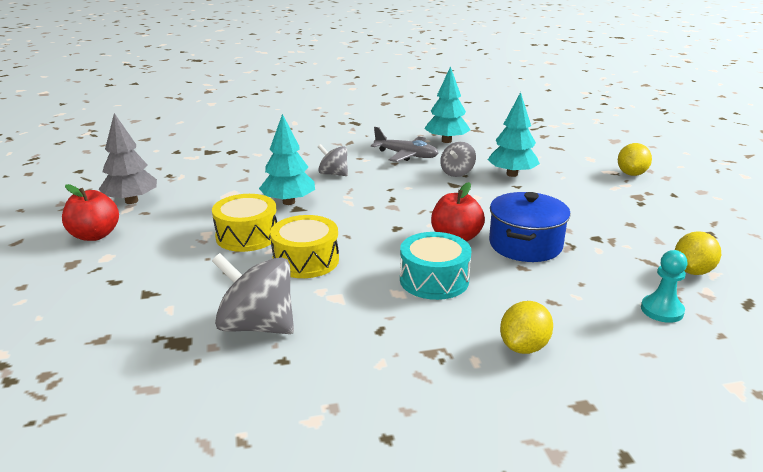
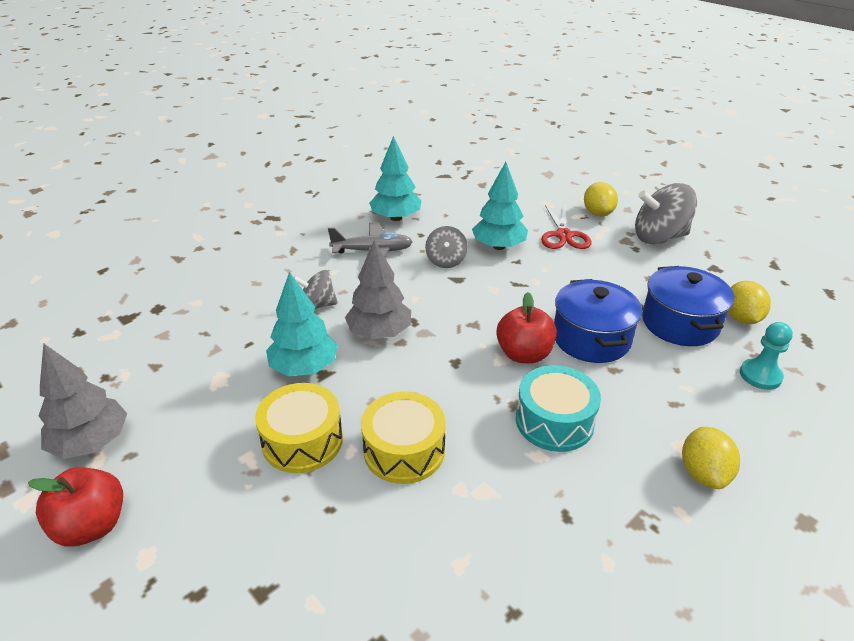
camera: 30 degrees left, 10 degrees up
grey spinning top [212,253,294,334] -> grey spinning top moved to [635,183,697,245]
none -> grey tree [345,240,411,339]
none -> red scissors [541,204,592,249]
none -> blue pot [642,266,734,346]

